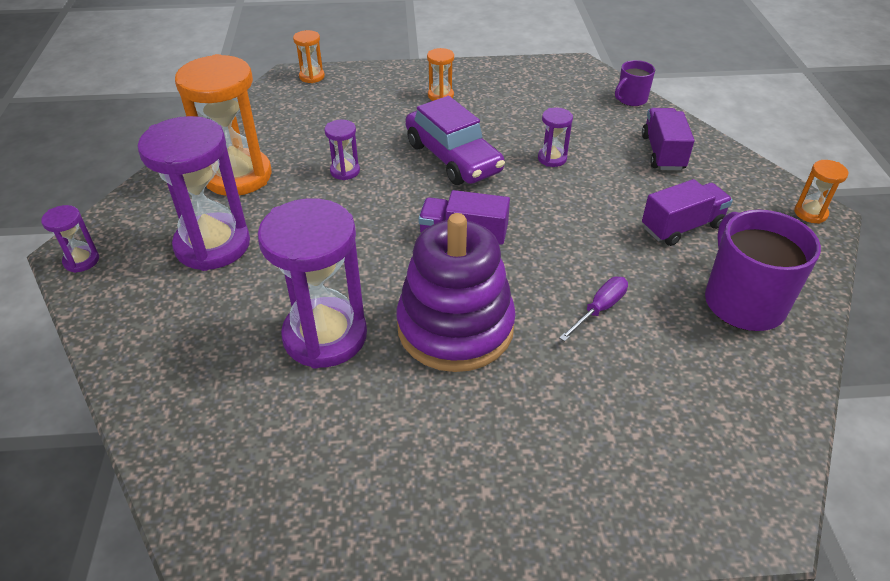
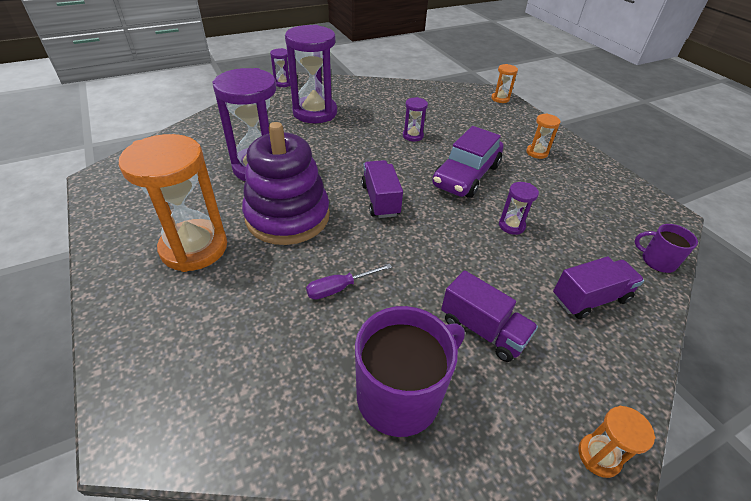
camera: 65 degrees right, 0 degrees up
orange hourglass [175,54,272,196] -> orange hourglass moved to [119,134,227,272]
purple screwdriver [559,276,628,341] -> purple screwdriver turned 135 degrees clockwise [306,263,392,300]

